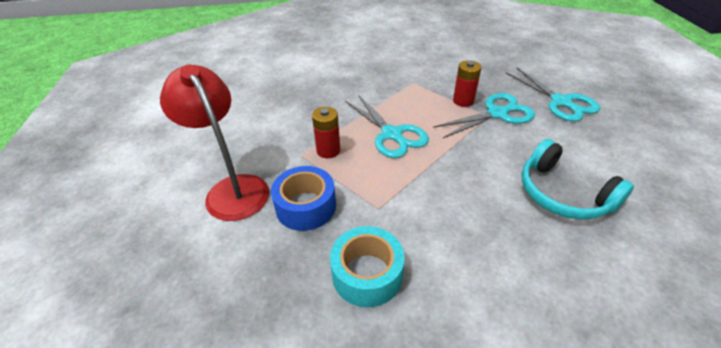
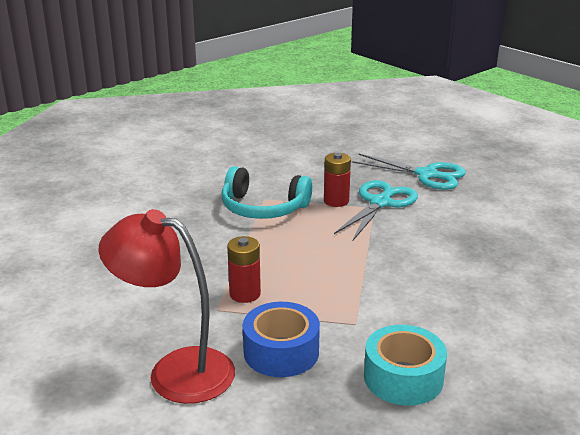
camera: 35 degrees left, 15 degrees down
turquoise scissors [345,95,429,158] -> none
turquoise headphones [522,139,634,219] -> turquoise headphones moved to [222,166,312,219]

